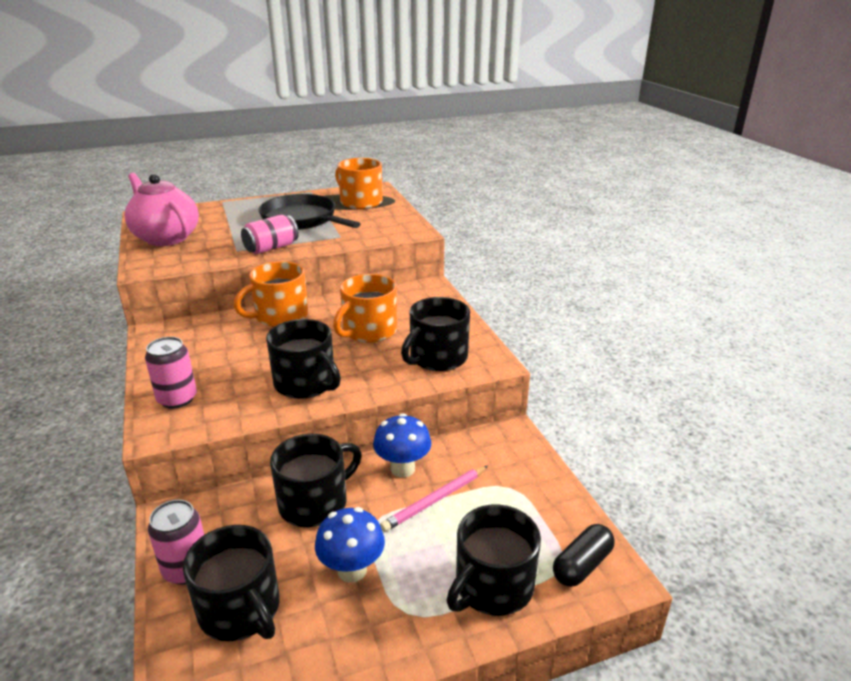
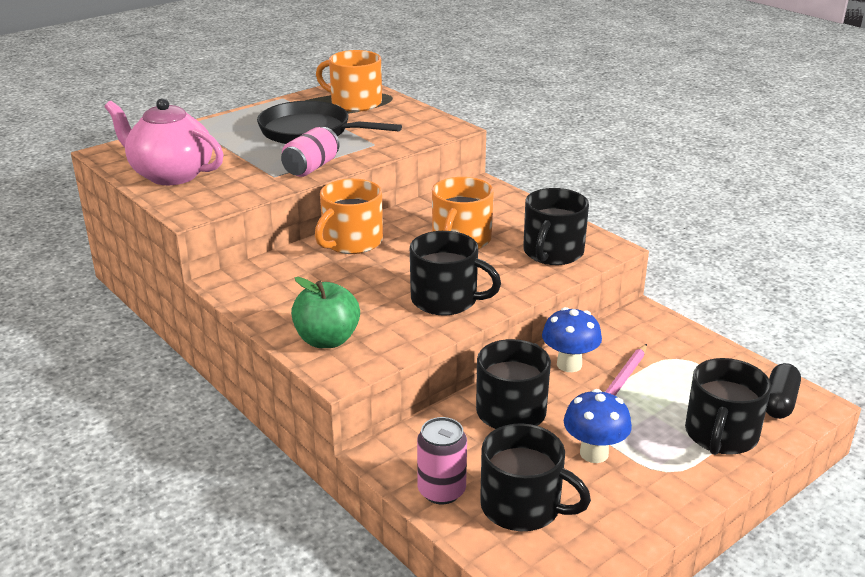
camera: 20 degrees left, 0 degrees up
pink can [145,337,197,409] -> green apple [291,277,360,348]

